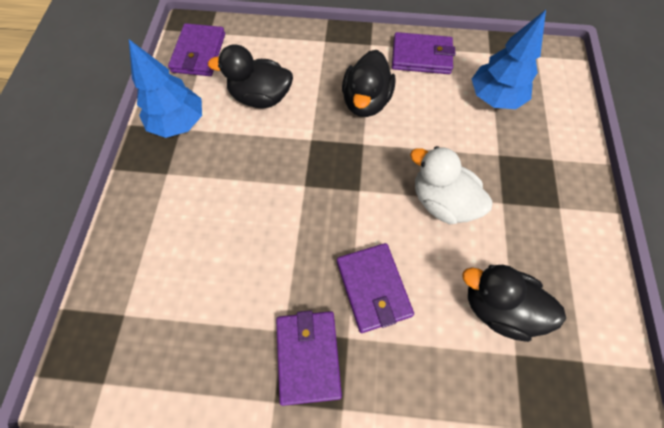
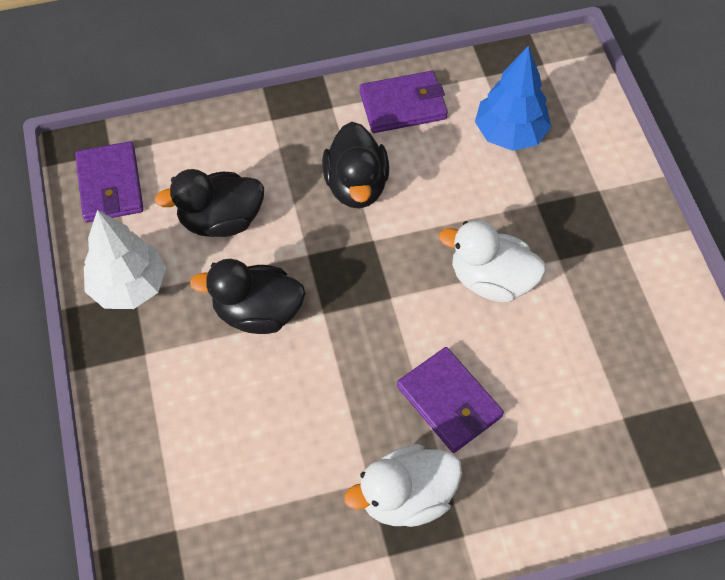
camera: 20 degrees left, 5 degrees down
blue tree [129,39,202,138] -> white tree [84,210,166,309]
purple wallet [276,310,342,406] -> white duck [344,444,462,527]
black duck [462,265,566,342] -> black duck moved to [190,259,306,334]

